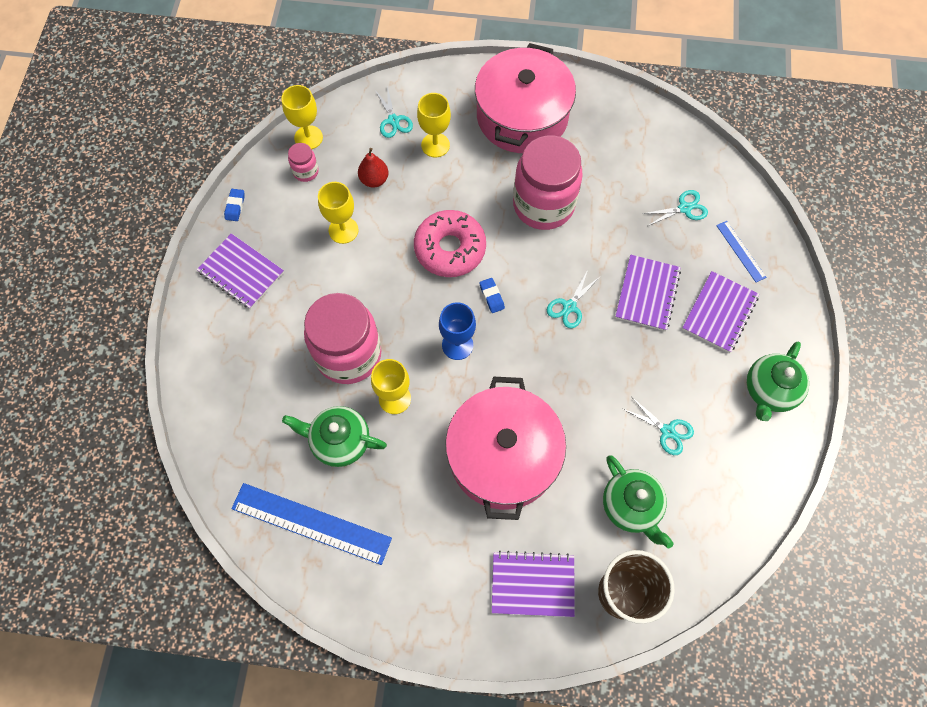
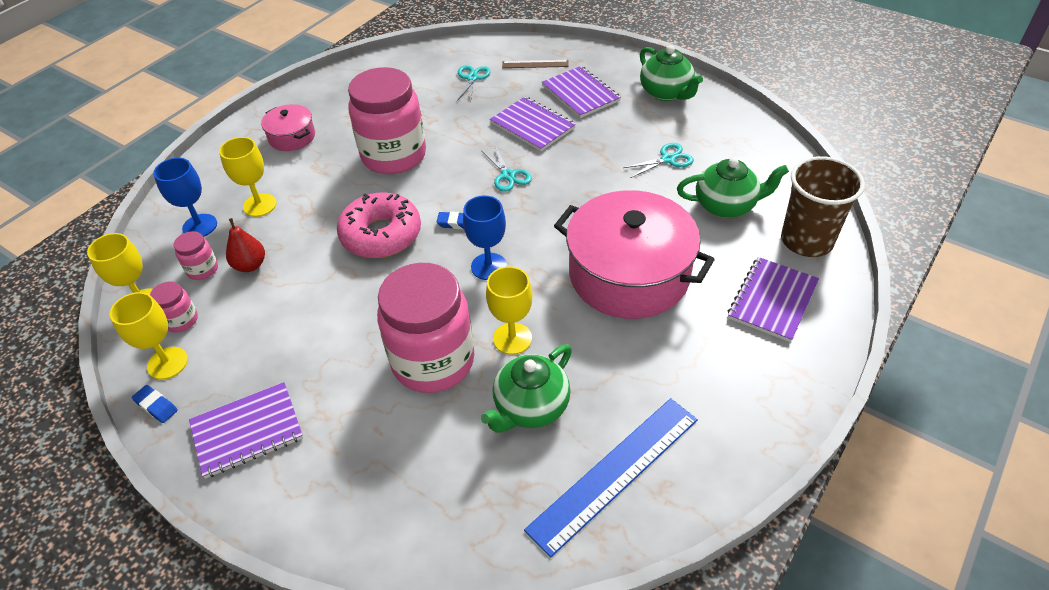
camera: 60 degrees left, 20 degrees down
yellow goblet [318,182,358,244] -> yellow goblet moved to [110,292,188,380]
turquoise scissors [375,86,413,138] -> blue goblet [153,158,217,237]
pink pot [475,43,576,153] -> pink pot [261,104,315,151], size x0.47
blue ruler [716,221,766,282] -> brown ruler [502,60,569,68]
none -> pink jar [174,231,218,280]

